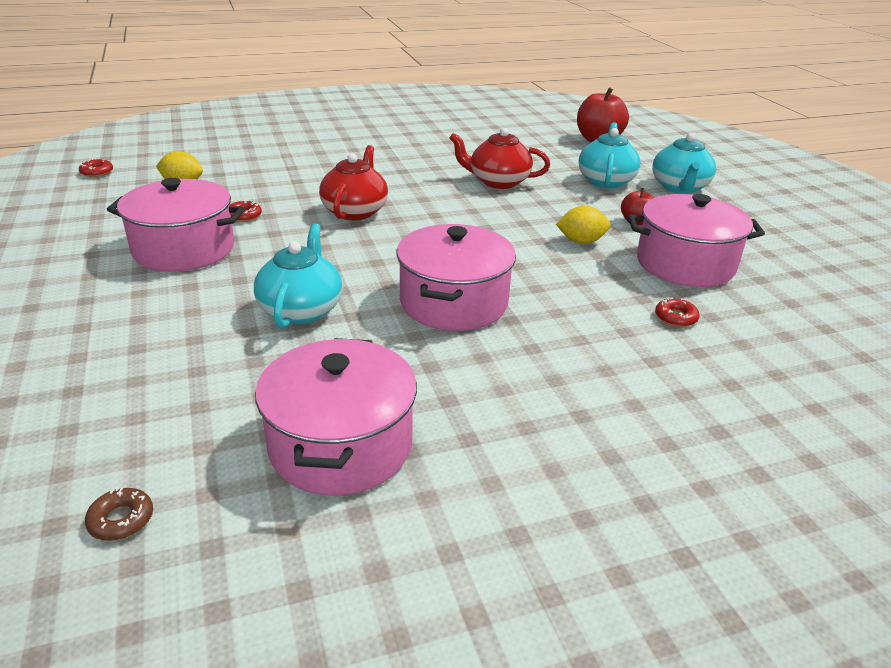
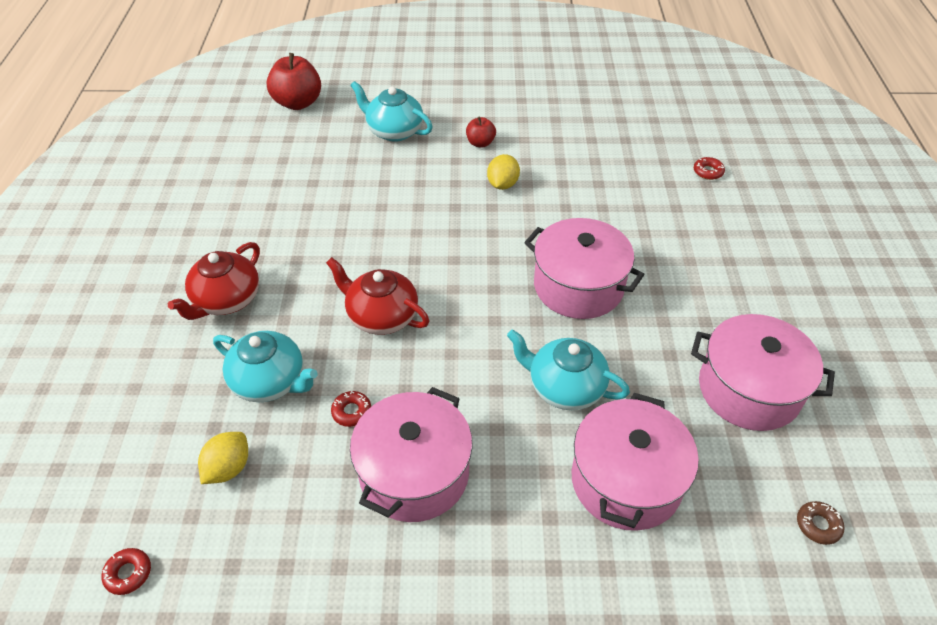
camera: 70 degrees left, 15 degrees up
red teapot [449,128,550,189] -> red teapot moved to [168,242,260,320]
pink pot [627,194,765,287] -> pink pot moved to [571,393,699,531]
turquoise teapot [652,133,716,194] -> turquoise teapot moved to [213,331,318,402]
red donut [655,297,700,327] -> red donut moved to [694,157,725,180]

